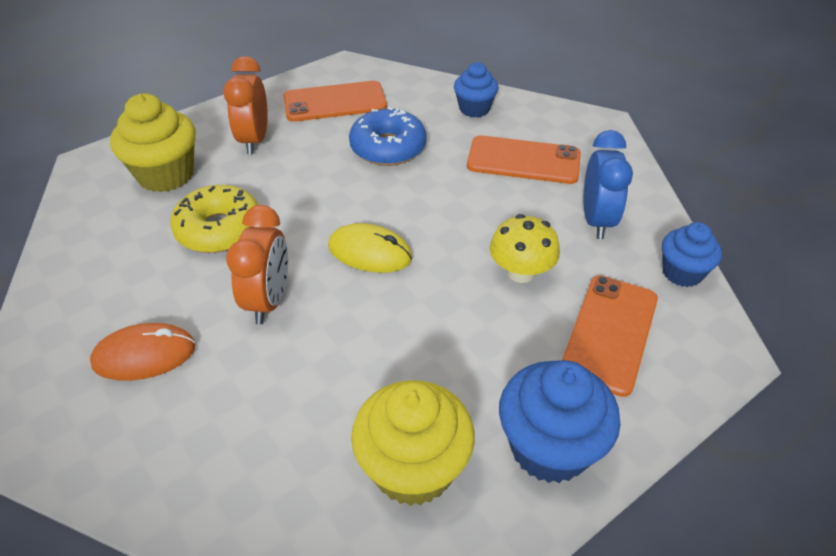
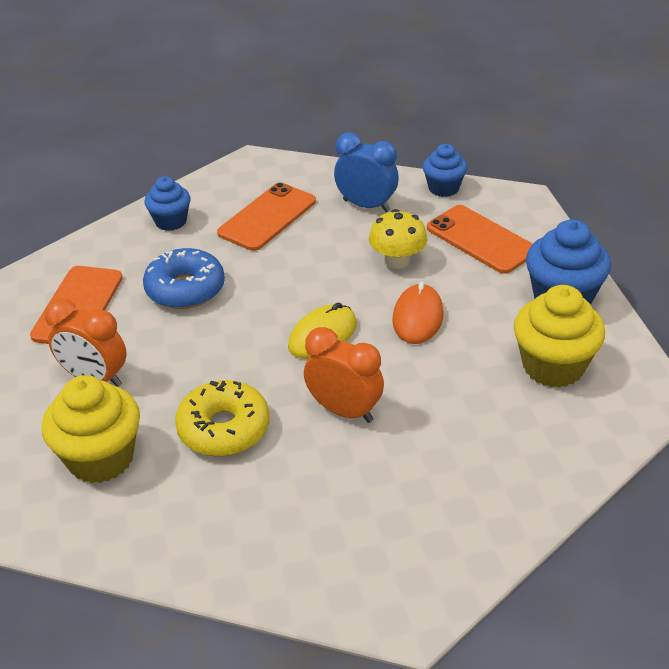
camera: 65 degrees left, 5 degrees down
orange mouse [90,323,196,381] -> orange mouse moved to [392,281,443,344]

